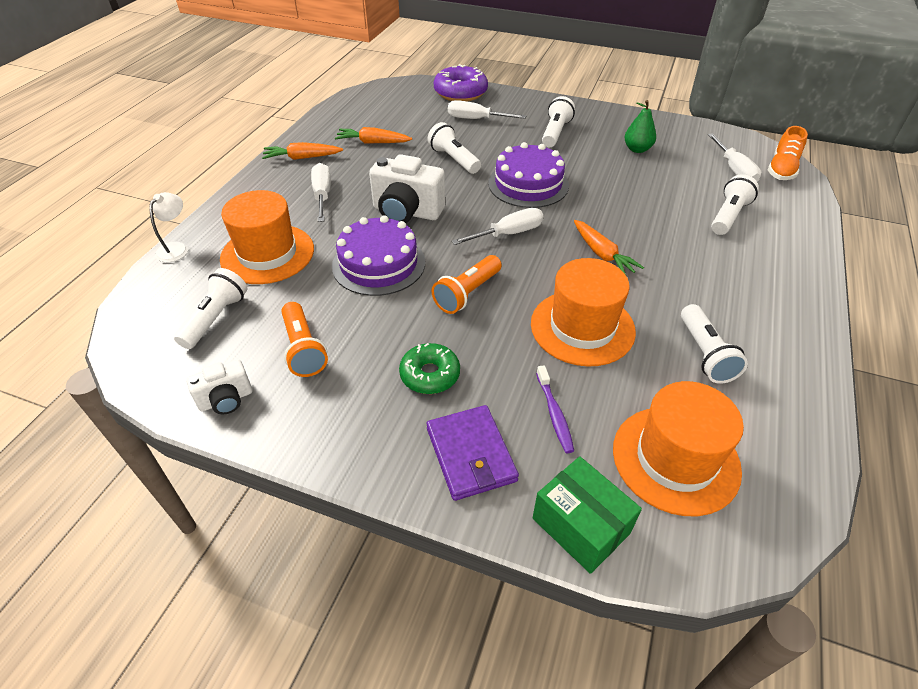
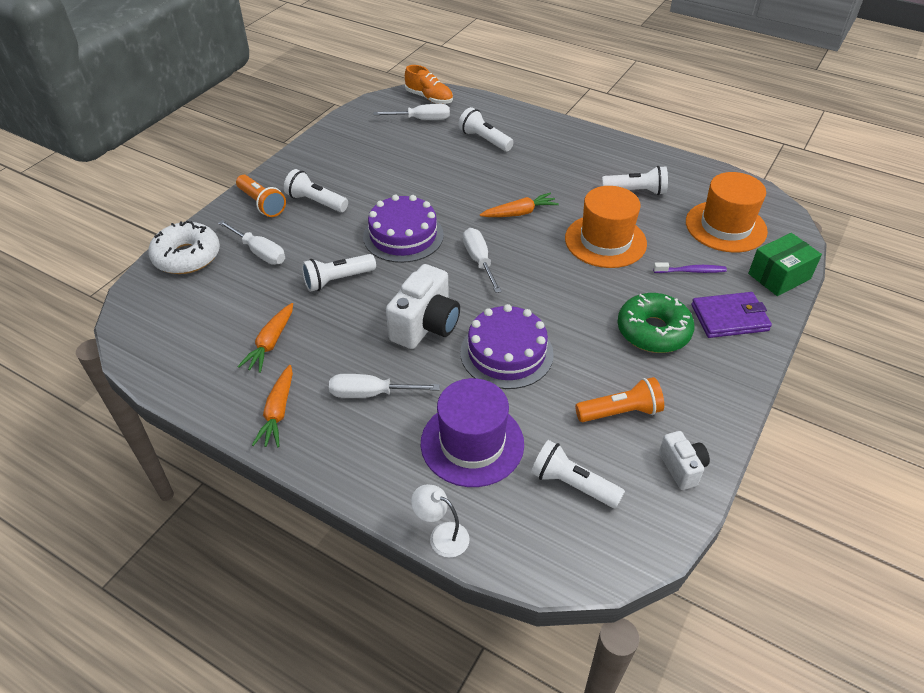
camera: 80 degrees left, 0 degrees up
orange hat [220,190,314,284] -> purple hat [421,378,524,487]
green donut [399,343,460,394] -> green donut [617,293,695,353], size x1.51
orange flashlight [431,255,502,314] -> orange flashlight moved to [236,175,286,217]
purple donut [434,64,488,101] -> white donut [148,221,220,274]
white screwdriver [448,100,526,119] -> white screwdriver turned 75 degrees counterclockwise [218,220,285,265]
green pear [624,100,656,153] -> none

